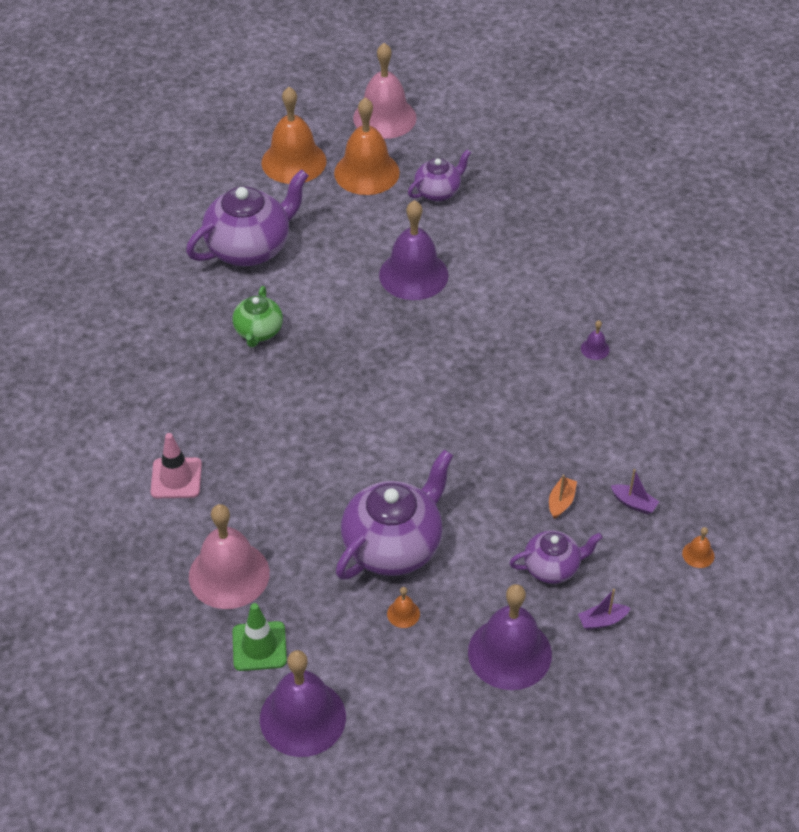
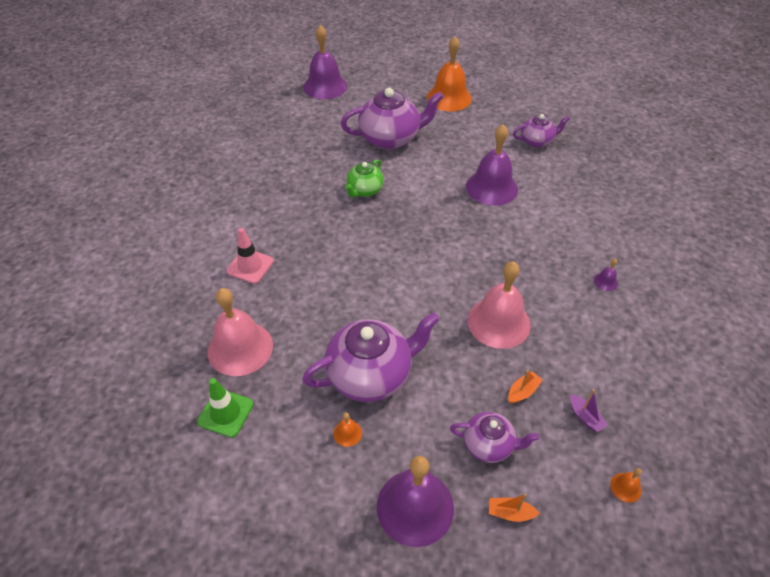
camera: 25 degrees right, 0 degrees up
purple bell [260,650,346,757] -> purple bell moved to [303,25,347,99]
orange bell [334,97,400,195] -> none
pink bell [353,43,417,139] -> pink bell moved to [467,261,531,349]
purple boat [578,589,631,630] -> orange boat [489,494,540,522]

